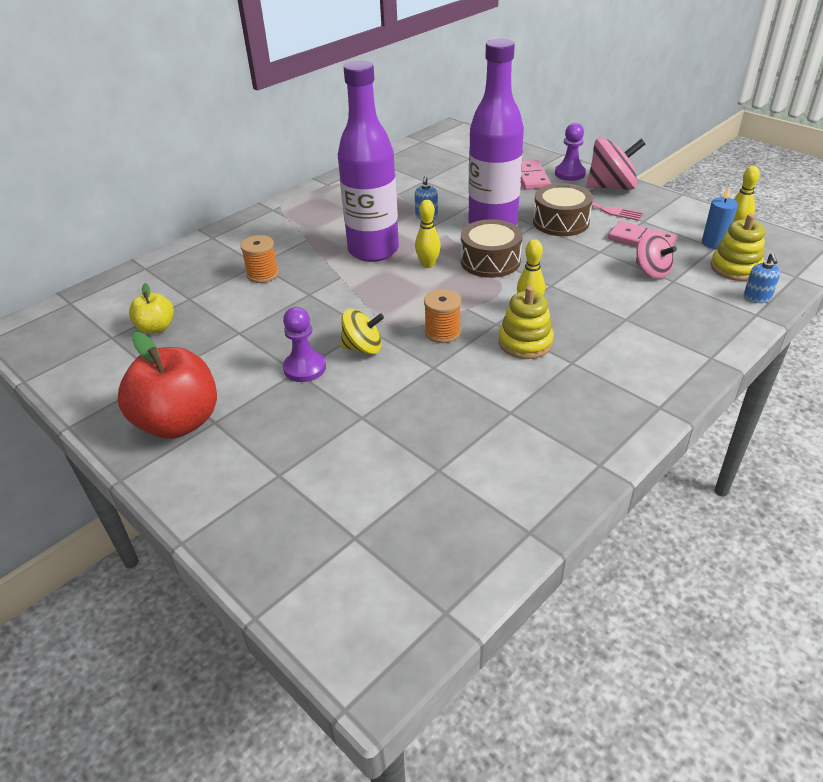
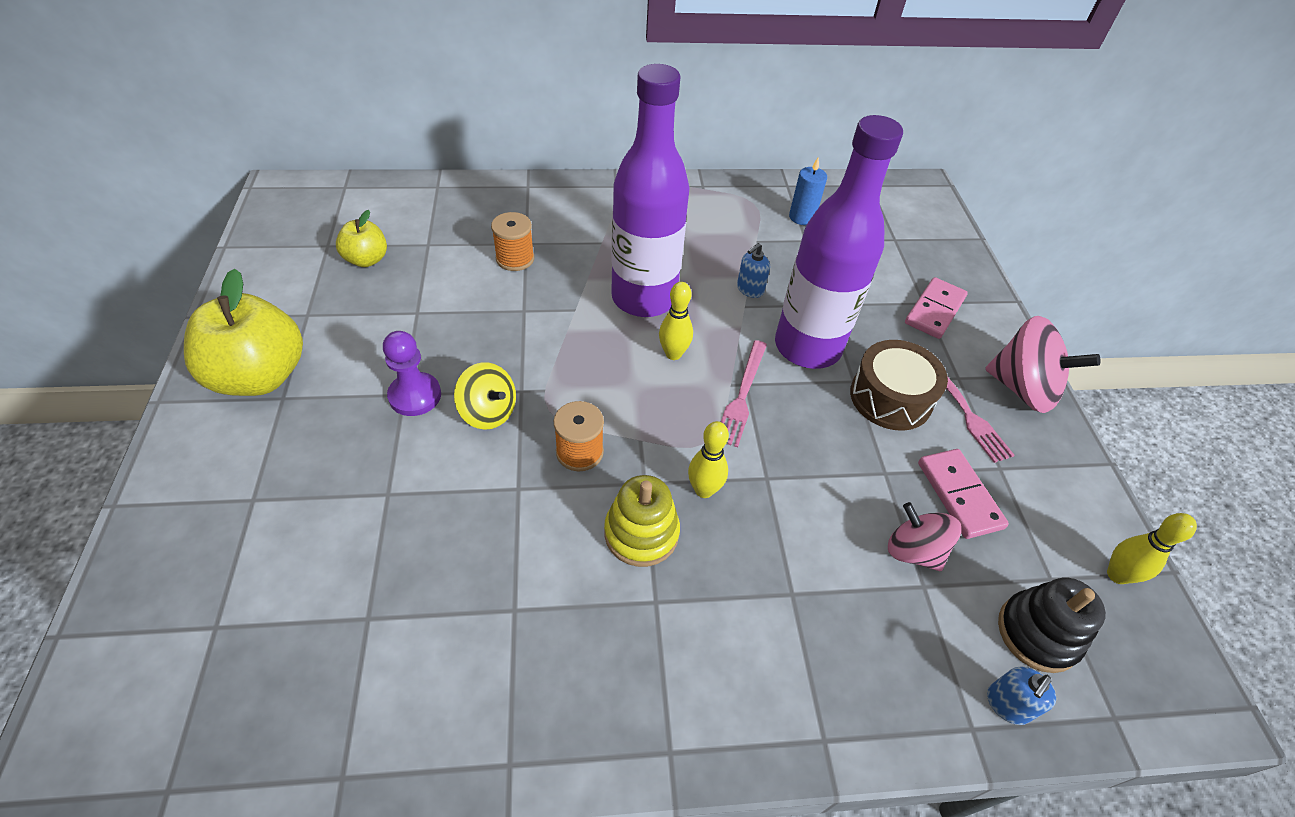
camera: 35 degrees right, 10 degrees up
red apple [118,332,217,439] -> yellow apple [184,269,303,396]
brown drum [461,219,522,278] -> pink fork [721,340,767,447]
purple pawn [555,123,586,181] -> none
pink spinning top [636,232,677,279] -> pink spinning top turned 135 degrees clockwise [888,502,961,571]
blue candle [702,187,738,249] -> blue candle moved to [789,157,827,225]
yellow stacking toy [710,214,765,281] -> black stacking toy [998,577,1106,673]

